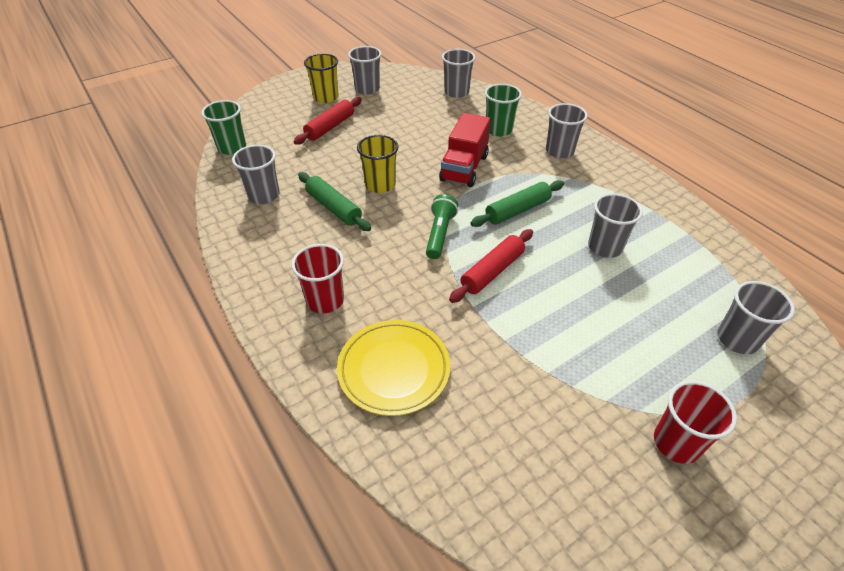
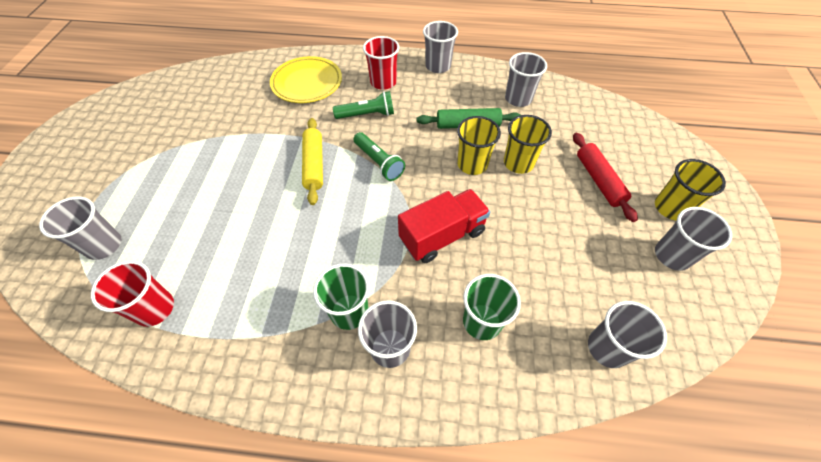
camera: 130 degrees right, 10 degrees up
green cup [201,100,246,155] -> green cup moved to [313,263,369,330]
red truck [439,113,491,187] -> red truck turned 90 degrees clockwise [398,189,490,263]
red rolling pin [449,229,533,303] -> yellow rolling pin [302,118,323,205]
green rolling pin [470,180,564,227] -> none
grey cup [588,193,643,258] -> grey cup moved to [423,21,458,73]
red cup [654,381,737,464] -> red cup moved to [91,261,174,327]
none -> green flashlight [333,91,394,119]
none -> yellow cup [504,115,552,174]

